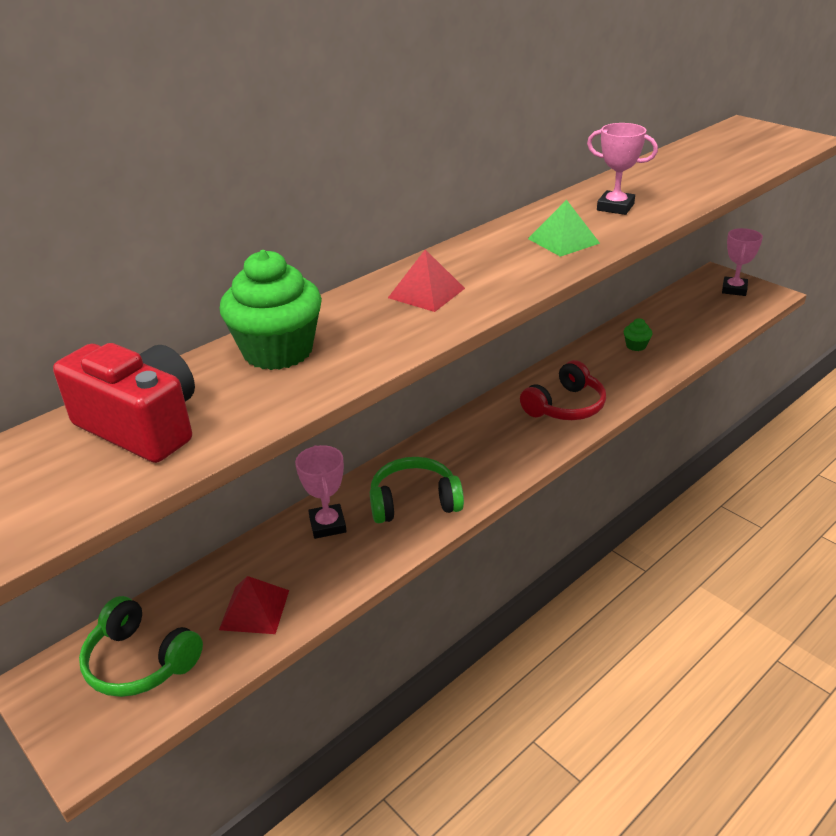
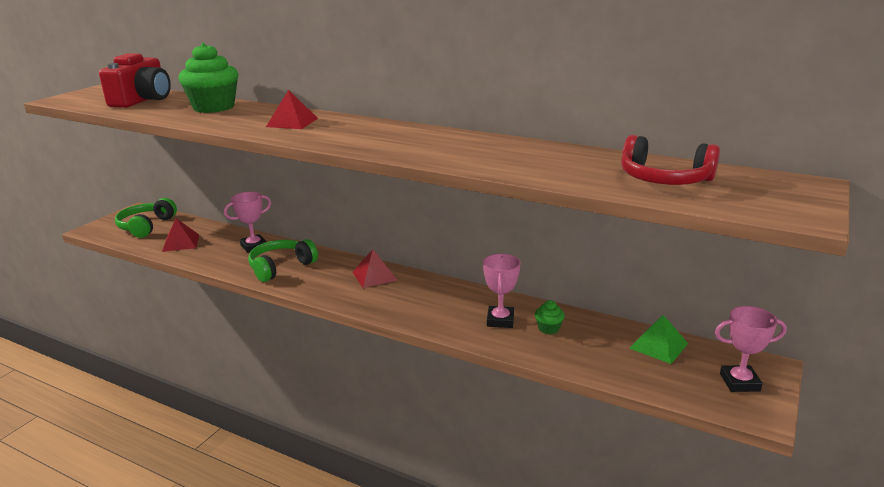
camera: 70 degrees right, 10 degrees down
green headphones [370,457,464,523] -> green headphones turned 105 degrees counterclockwise [248,239,318,282]
red headphones [520,360,606,420] -> red headphones moved to [621,135,720,185]
green pyramid [528,200,600,257] -> green pyramid moved to [629,315,688,364]
pink trophy [587,123,658,215] -> pink trophy moved to [483,254,520,328]
none -> red pyramid [353,249,397,288]

